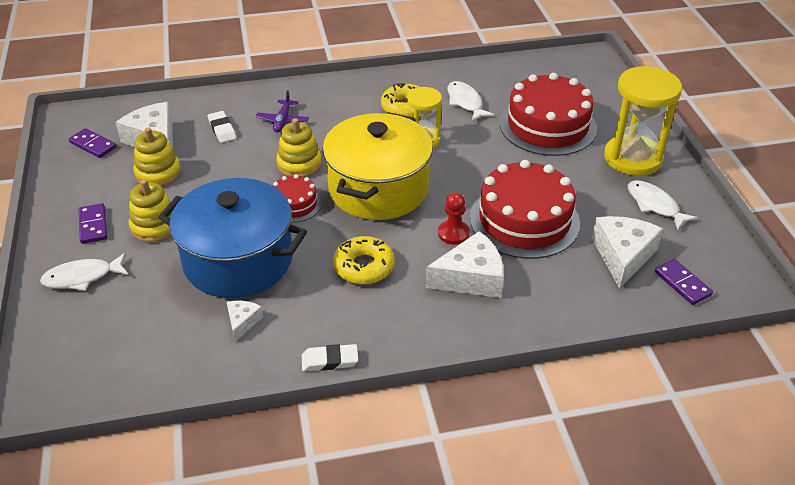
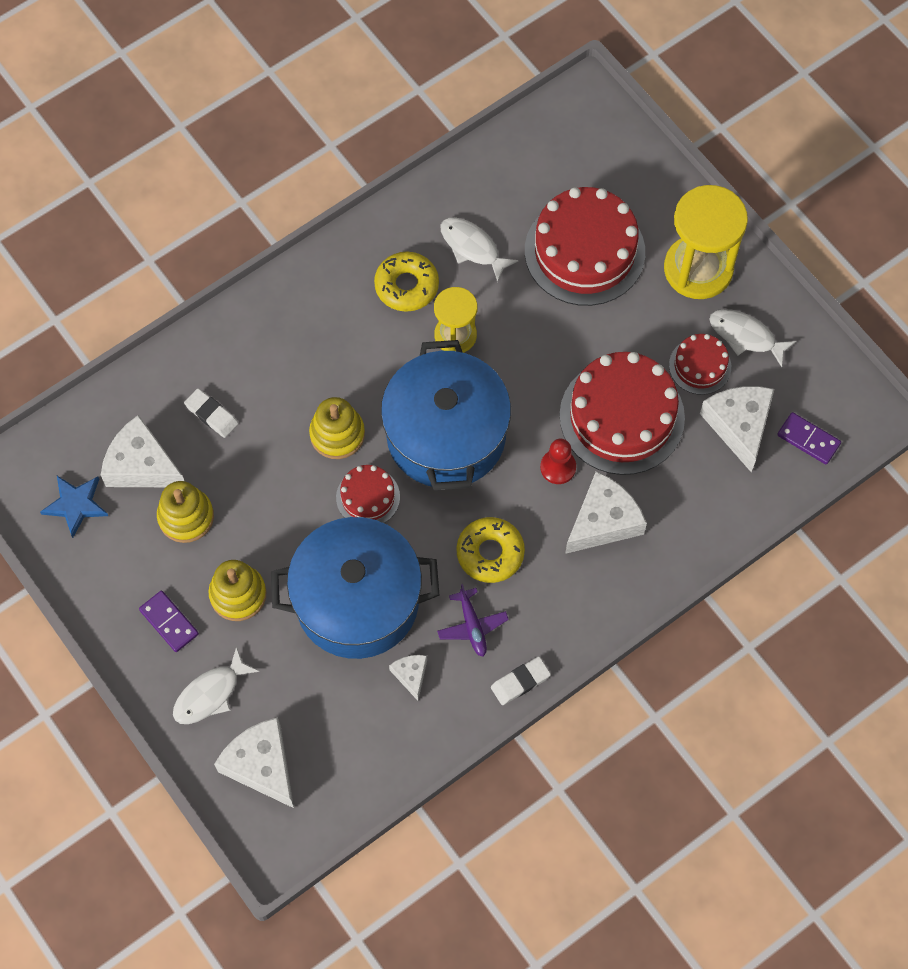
camera: 25 degrees left, 25 degrees up
purple domino [69,128,117,158] -> blue star [40,476,108,538]
purple plane [256,90,309,132] -> purple plane moved to [437,584,509,657]
yellow pot [322,112,433,220] -> blue pot [381,340,511,490]
none -> white cheese [214,717,294,808]
none -> red cake [669,334,731,395]

